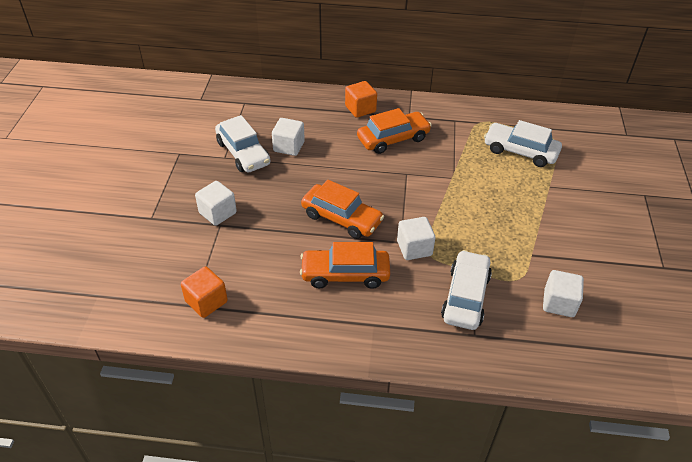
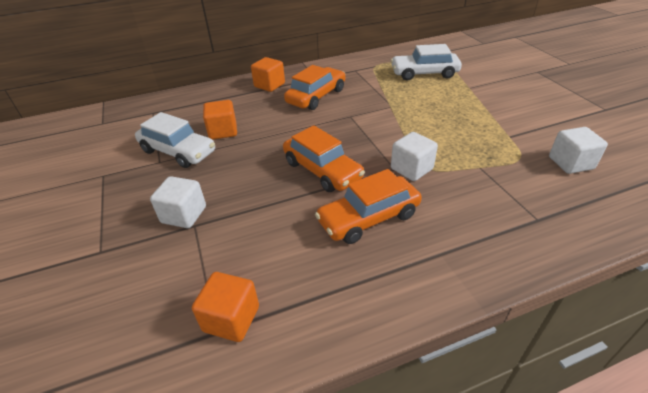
camera: 25 degrees left, 5 degrees down
white cube [272,118,305,156] -> orange cube [203,100,237,140]
orange car [301,180,384,239] -> orange car turned 45 degrees clockwise [283,125,365,192]
white car [441,250,492,330] -> none

